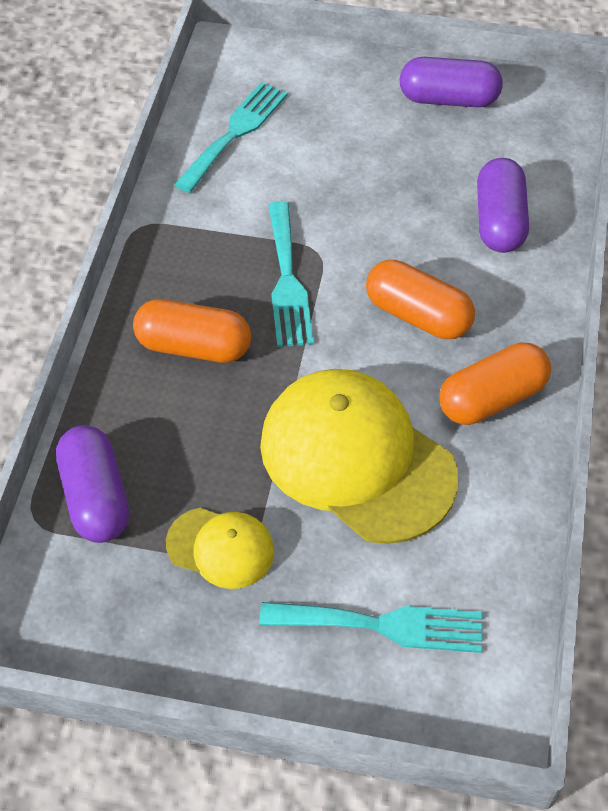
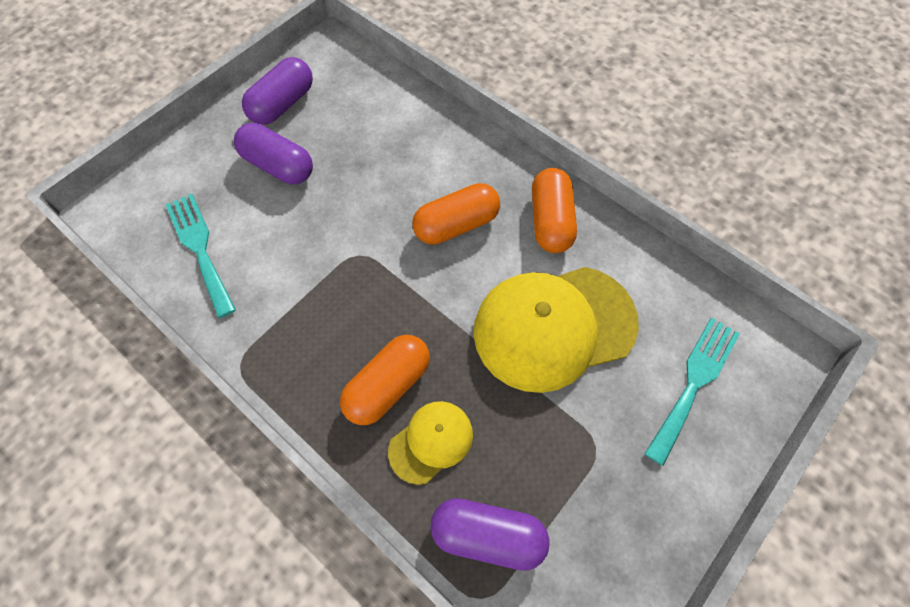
camera: 60 degrees left, 10 degrees up
yellow cap [166,508,274,589] -> yellow cap moved to [388,401,473,485]
turquoise fork [268,201,313,347] -> none
purple capsule [477,158,529,253] -> purple capsule moved to [234,123,313,184]

